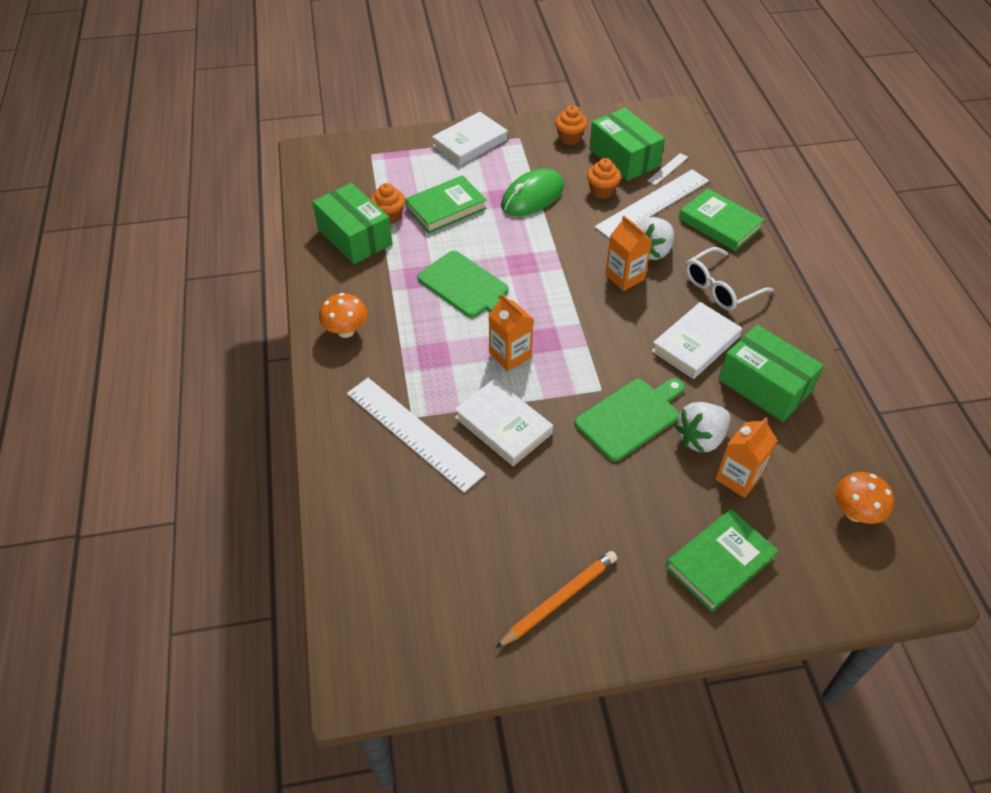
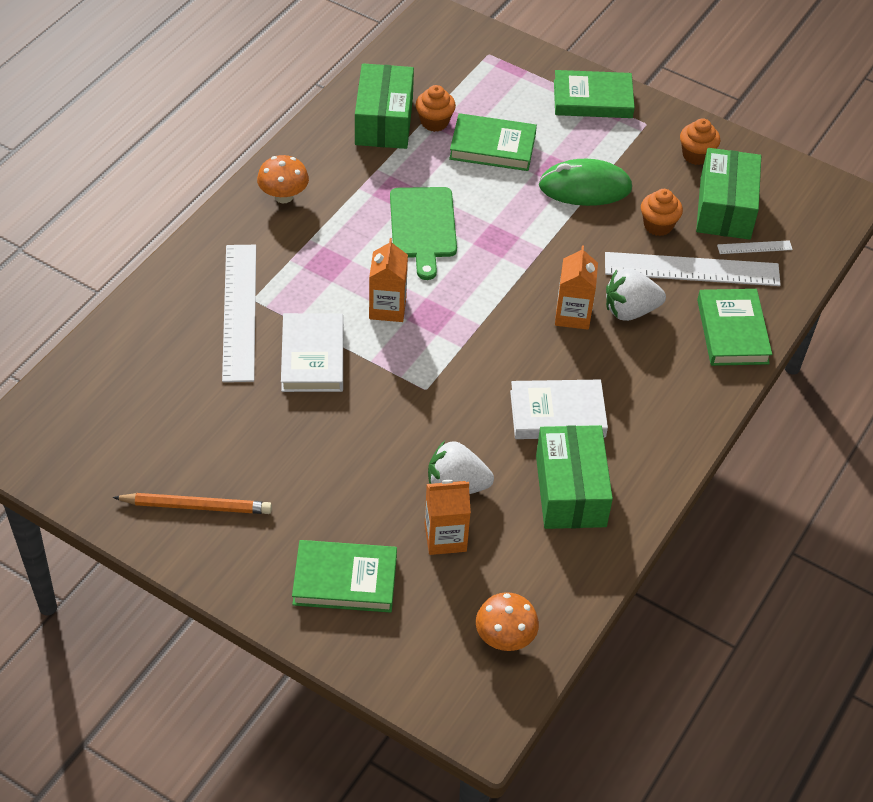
camera: 40 degrees right, 0 degrees up
white book [432,112,508,165] -> green book [554,70,635,118]
green cutting board [575,378,685,461] -> none
white glasses [686,247,774,310] -> none

